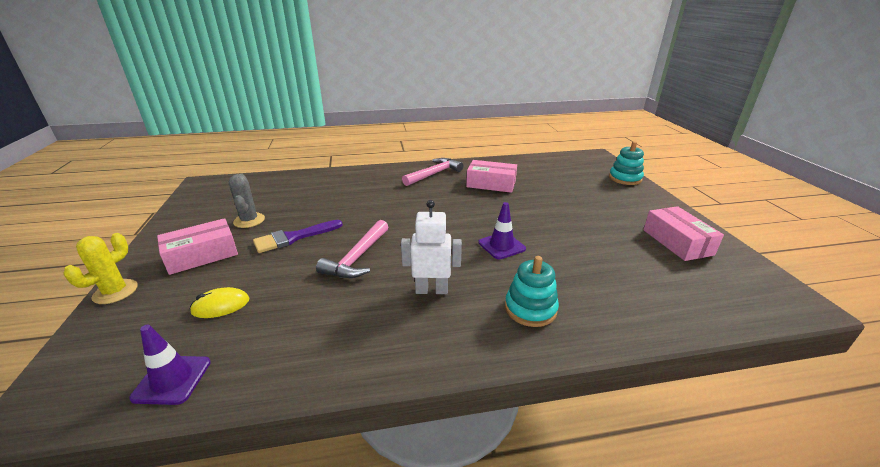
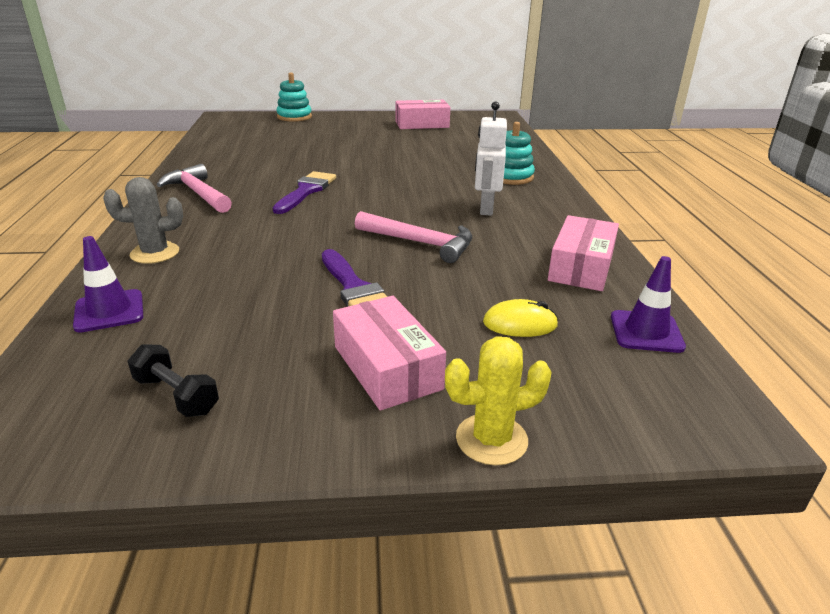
camera: 85 degrees left, 0 degrees up
yellow cactus [63,233,138,304] -> yellow cactus turned 45 degrees counterclockwise [445,336,552,466]
yellow mouse [189,287,250,318] -> yellow mouse turned 75 degrees counterclockwise [483,299,558,337]
grey cactus [229,174,265,228] -> grey cactus moved to [103,177,183,264]
pink box [466,160,517,193] -> pink box moved to [548,215,619,291]
purple traffic cone [479,202,526,259] -> purple traffic cone moved to [73,236,143,333]
none -> black dumbbell [128,344,219,417]
none -> purple brush [273,171,336,214]

